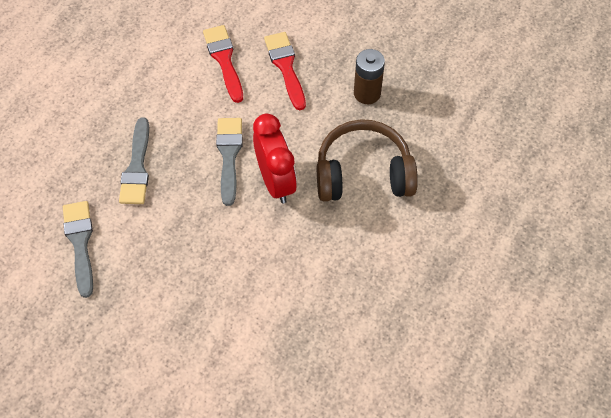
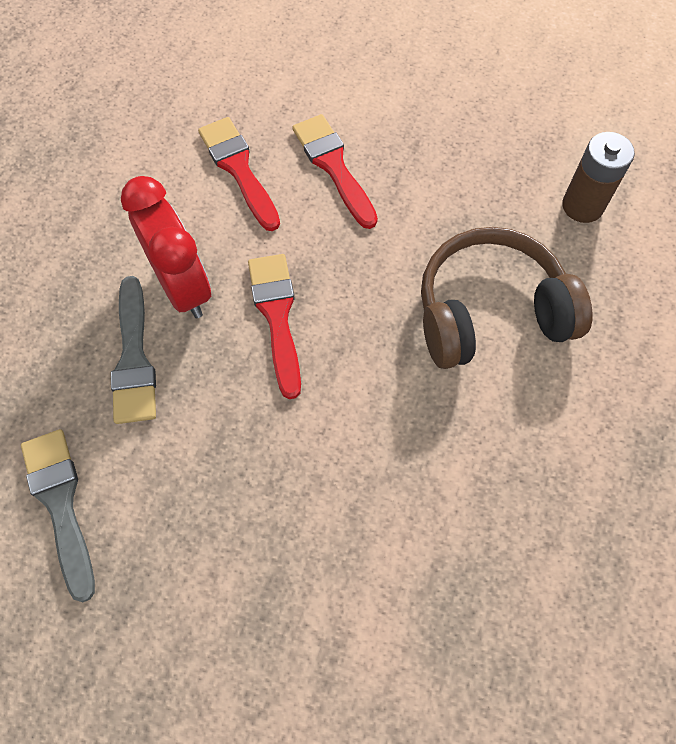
camera: 10 degrees left, 5 degrees up
grey brush [216,118,242,206] -> red brush [248,254,301,399]
red clock [253,114,297,204] -> red clock moved to [121,176,211,318]
brown battery [354,49,385,104] -> brown battery moved to [562,132,635,223]

